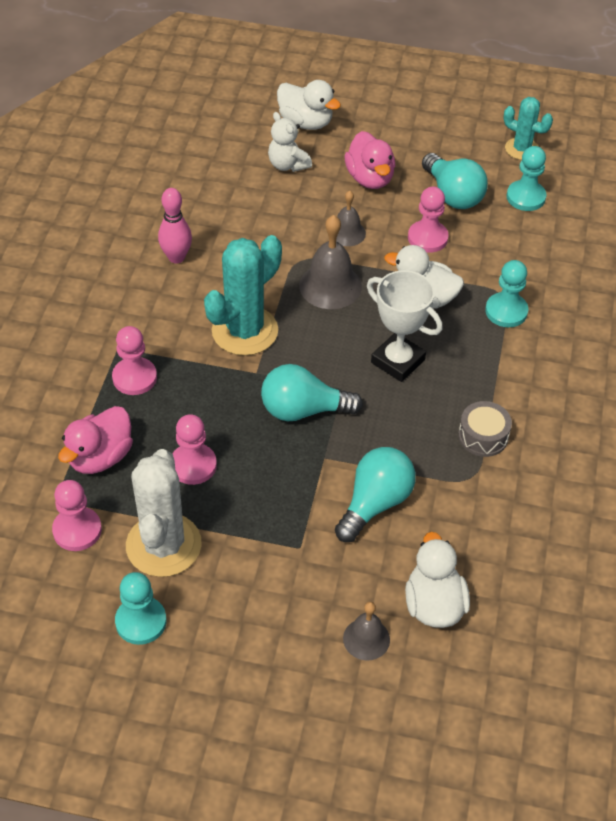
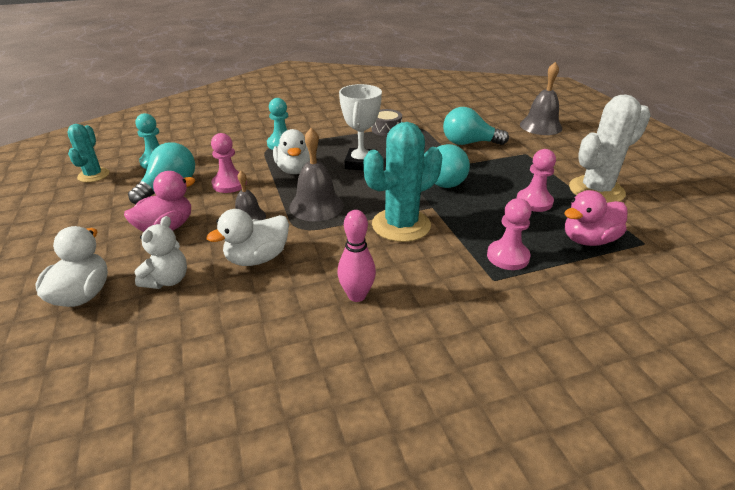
camera: 120 degrees left, 15 degrees down
pink pawn [52,480,102,551] -> none
pink duck [58,406,133,474] -> pink duck turned 150 degrees clockwise [564,190,627,246]
turquoise pawn [115,572,166,645] -> none
turquoise cactus [204,235,282,356] -> turquoise cactus turned 45 degrees counterclockwise [364,122,442,242]
grey bell [343,602,390,660] -> grey bell [520,62,562,135], size x1.64
white duck [405,532,470,628] -> white duck moved to [207,209,289,266]

